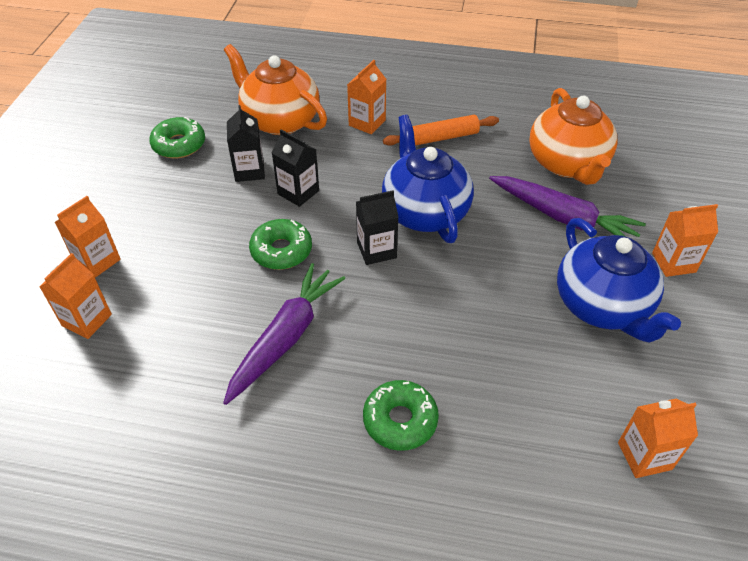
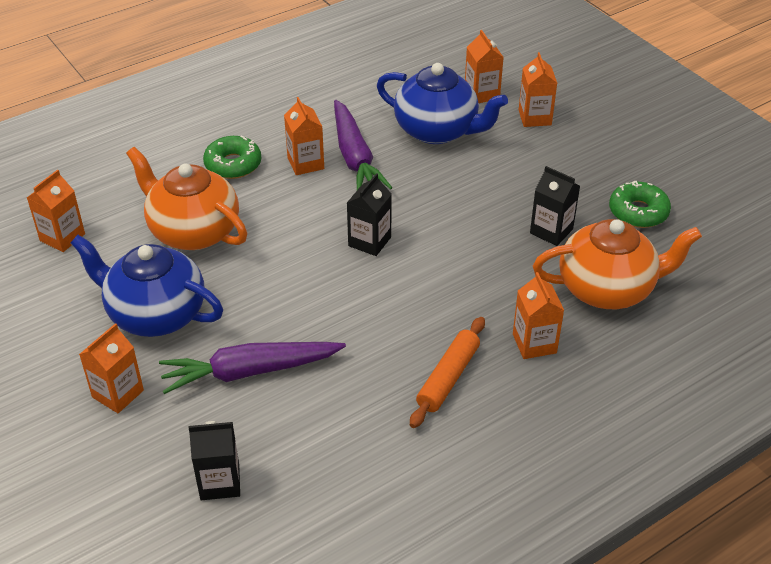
camera: 135 degrees right, 5 degrees down
green donut [249,219,312,270] -> none
black carton [272,130,319,207] -> black carton moved to [189,421,240,500]
blue teapot [382,115,474,243] -> blue teapot moved to [377,63,508,144]
orange teapot [529,88,617,185] -> orange teapot moved to [126,147,247,250]
none -> orange carton [284,97,324,175]

